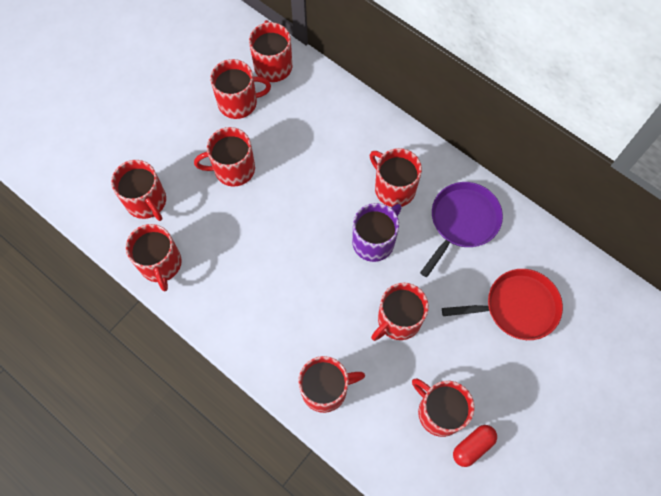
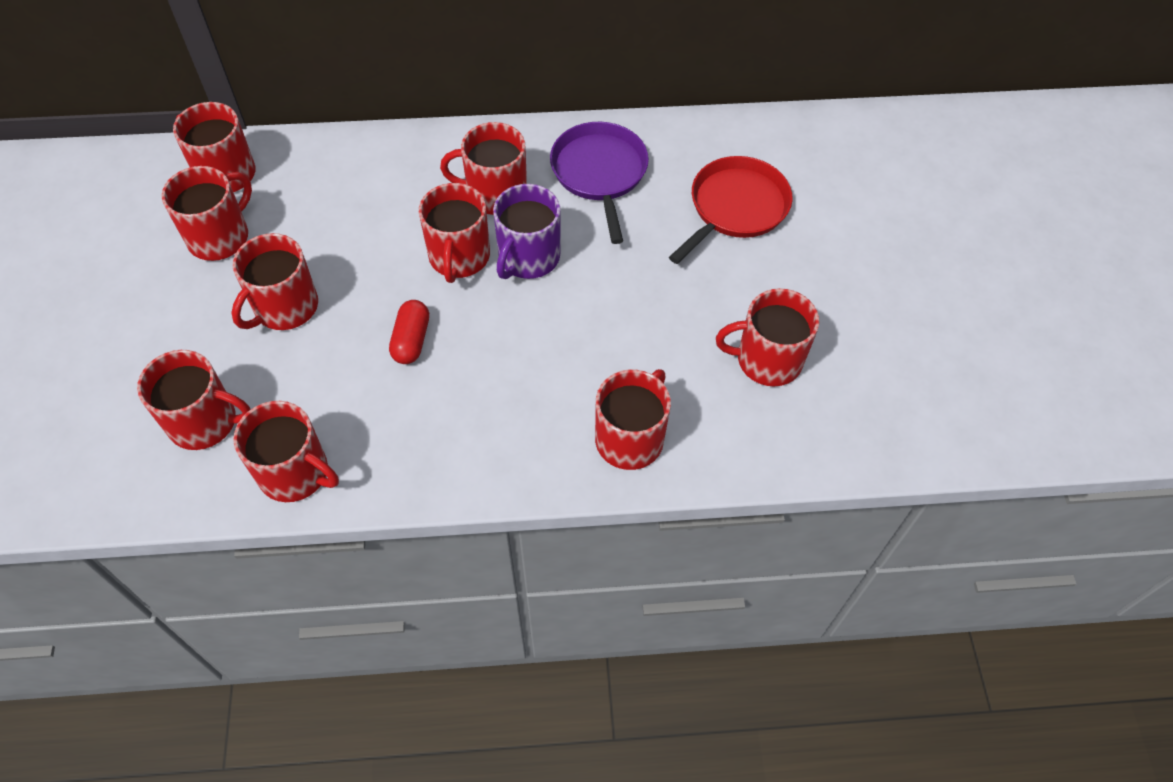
camera: 45 degrees left, 10 degrees down
purple mug [352,203,401,262] -> purple mug turned 150 degrees counterclockwise [493,184,560,279]
red mug [371,282,429,341] -> red mug moved to [419,183,490,283]
red capsule [453,425,497,467] -> red capsule moved to [389,300,429,364]

